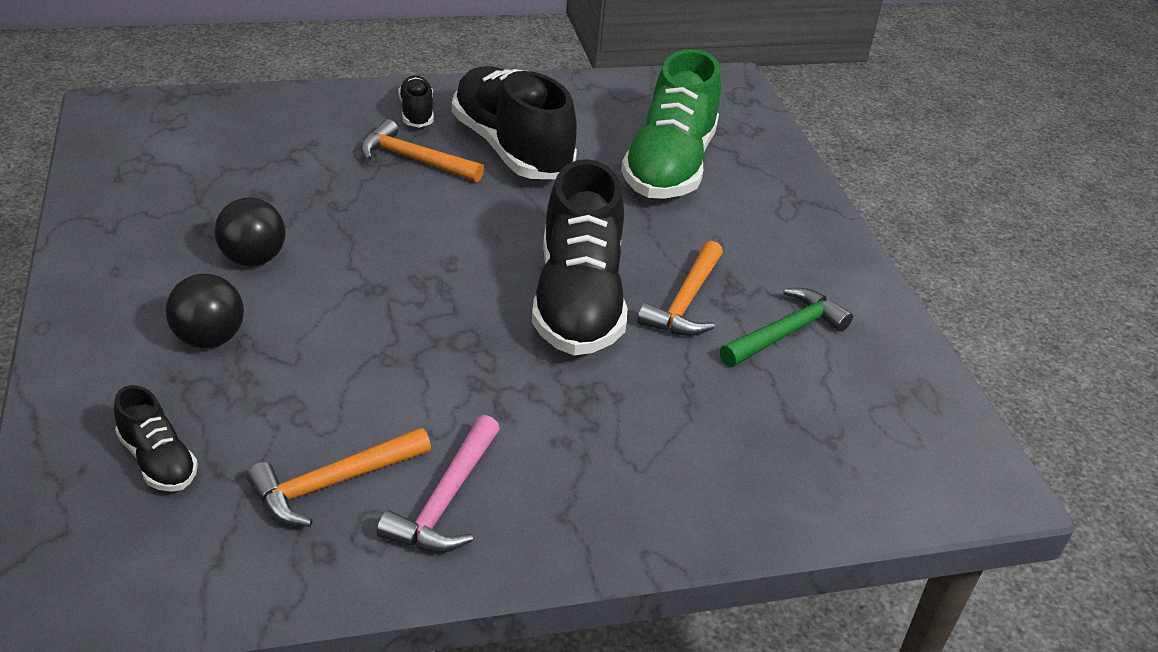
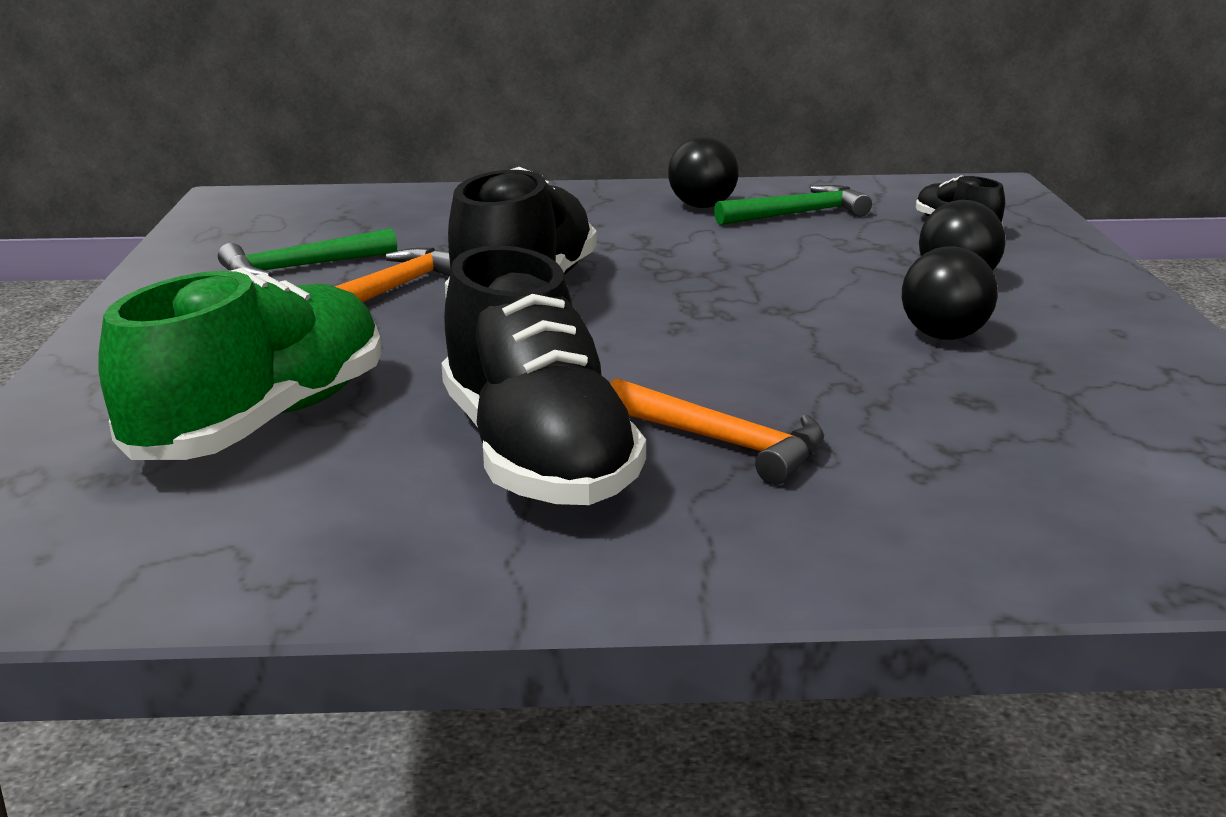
camera: 165 degrees left, 15 degrees down
orange hammer [247,427,431,527] -> green hammer [714,185,872,225]
pink hammer [377,415,500,552] -> black ball [668,136,738,208]
black shoe [399,75,433,128] -> none

